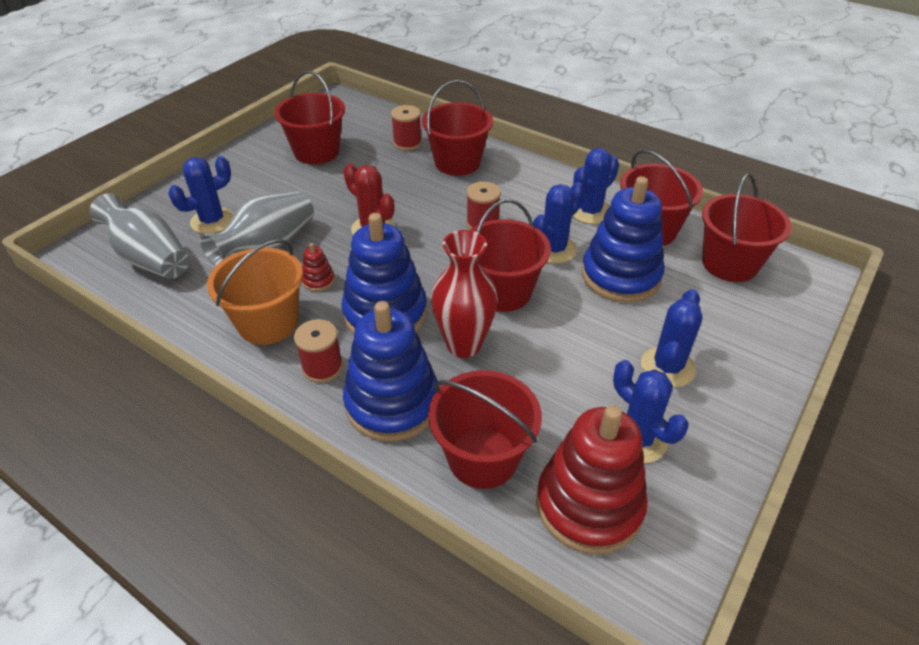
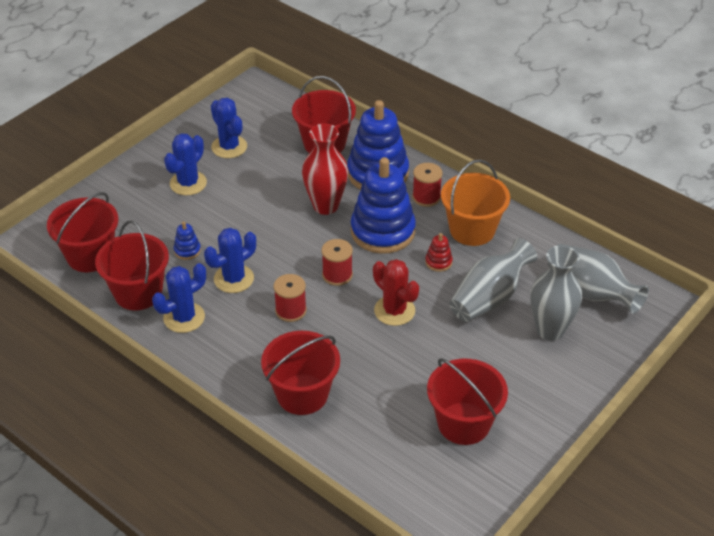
camera: 175 degrees left, 0 degrees up
blue cactus [168,156,234,234] -> grey vase [530,245,582,341]
red spool [391,105,422,151] -> red spool moved to [321,239,353,286]
red bucket [470,199,551,312] -> none
red stacking toy [536,405,648,554] -> none
blue stacking toy [582,176,664,303] -> blue stacking toy [174,222,201,260], size x0.41

